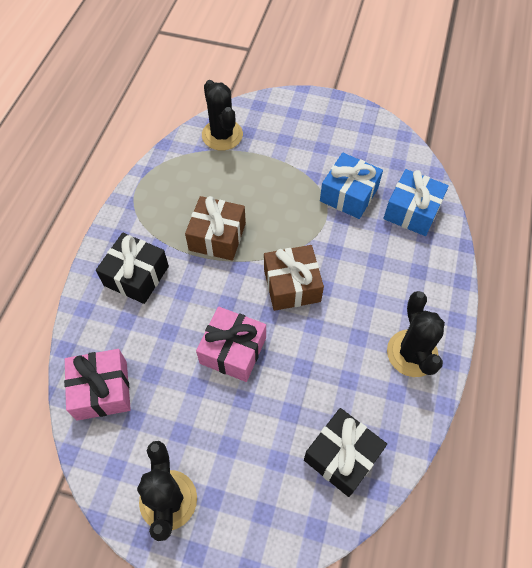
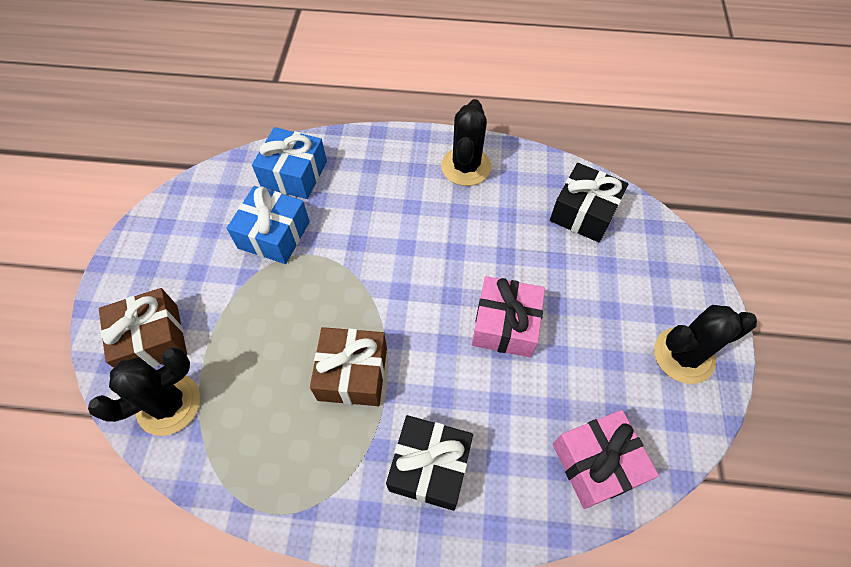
camera: 100 degrees left, 0 degrees up
brown gift [264,245,324,311] -> brown gift moved to [99,288,187,368]
black cactus [387,291,445,377] -> black cactus turned 60 degrees counterclockwise [441,99,491,186]

